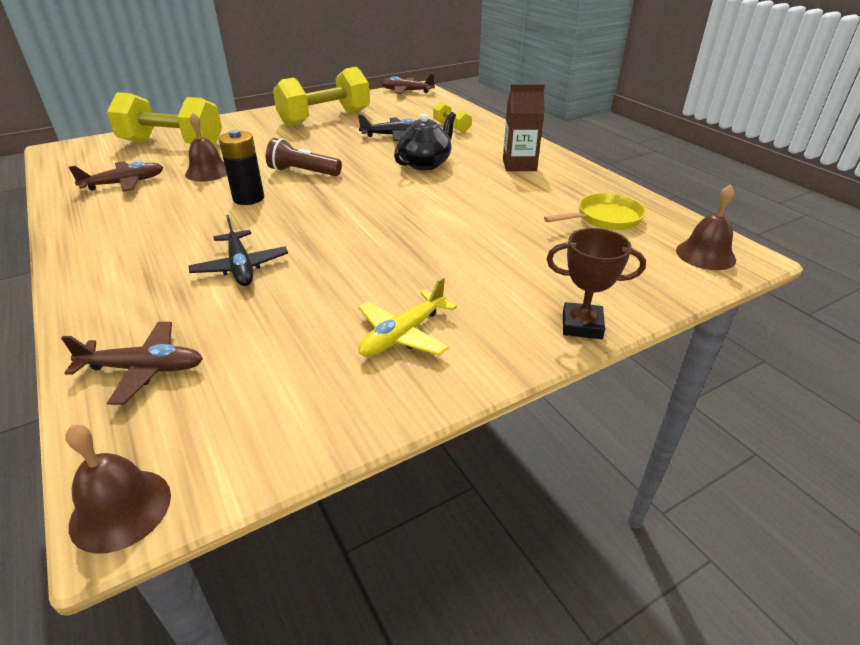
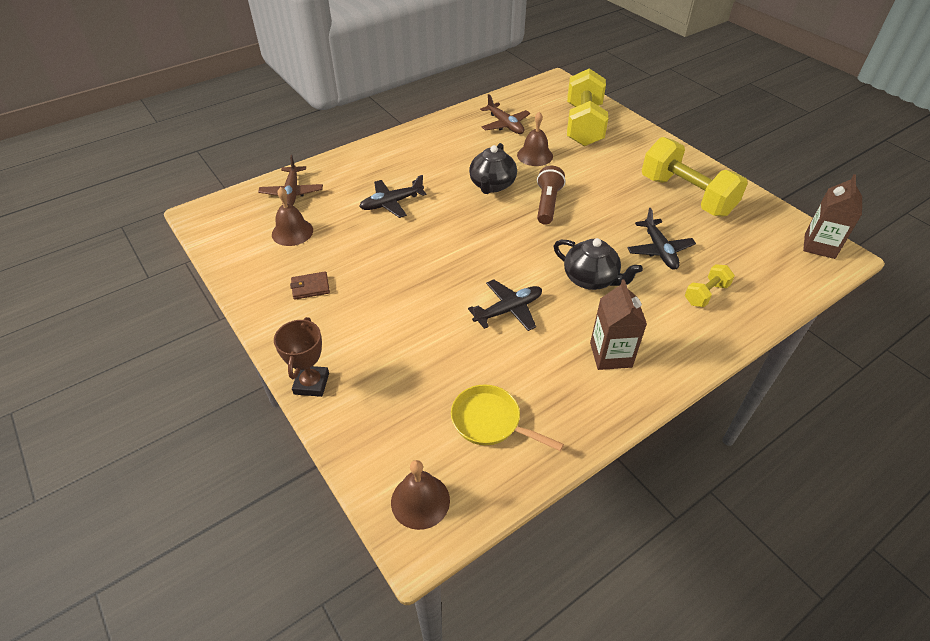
camera: 85 degrees right, 10 degrees up
brown bell [65,424,171,554] -> brown bell moved to [272,187,313,246]
black battery [219,129,264,205] -> black teapot [469,143,517,194]
yellow plane [358,277,457,357] -> brown wallet [290,271,330,300]
brown plane [380,74,435,94] -> brown carton [803,174,862,259]
yellow pan [544,193,646,230] -> yellow pan turned 150 degrees clockwise [451,385,564,451]
none -> black plane [468,279,542,331]

